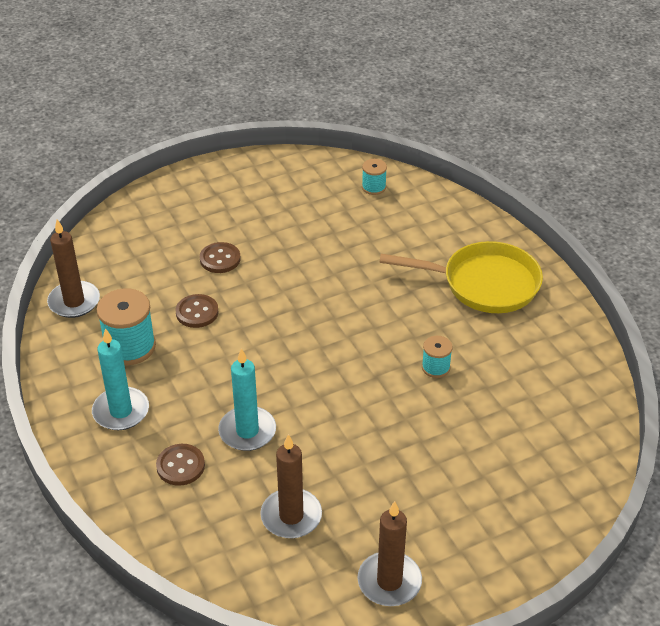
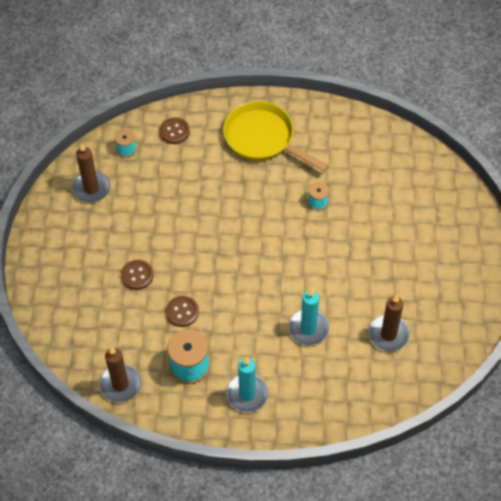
camera: 60 degrees left, 15 degrees up
brown button [156,444,205,486] -> brown button moved to [160,117,190,144]
brown candle [357,501,422,606] -> brown candle moved to [72,142,110,203]
yellow pan [379,241,543,313] -> yellow pan turned 90 degrees counterclockwise [223,101,329,172]

